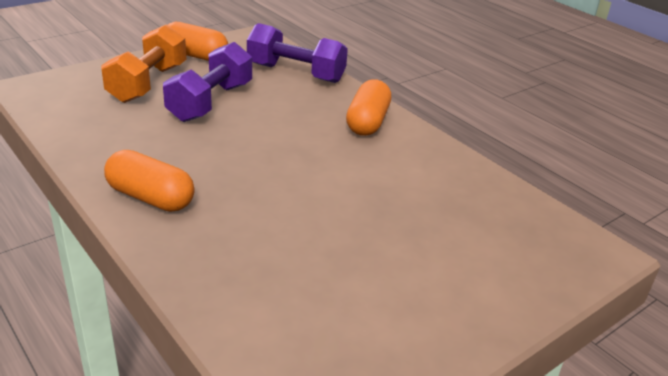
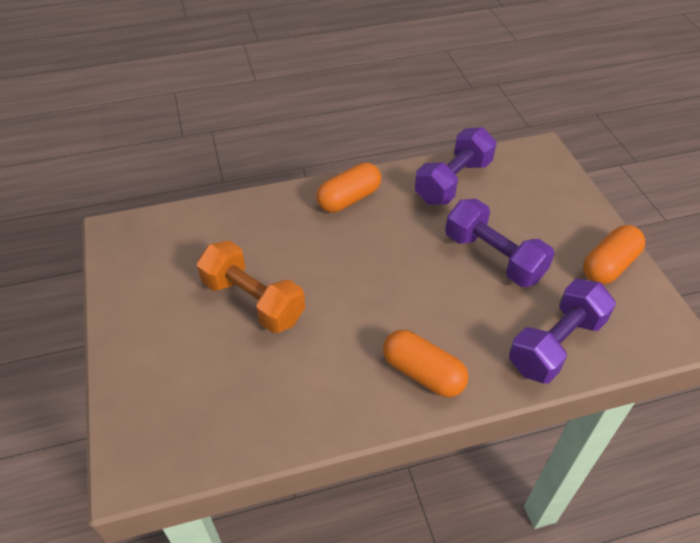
camera: 115 degrees right, 15 degrees up
orange dumbbell [101,24,186,103] -> orange dumbbell moved to [197,241,305,333]
none -> purple dumbbell [415,127,497,205]

